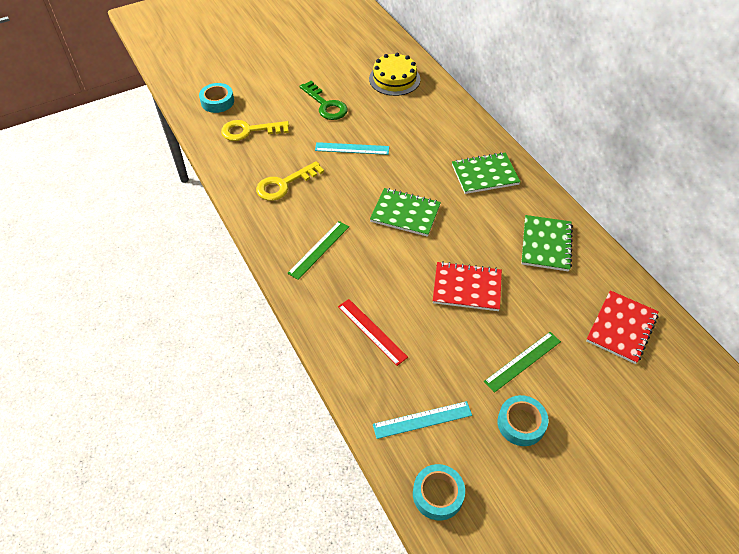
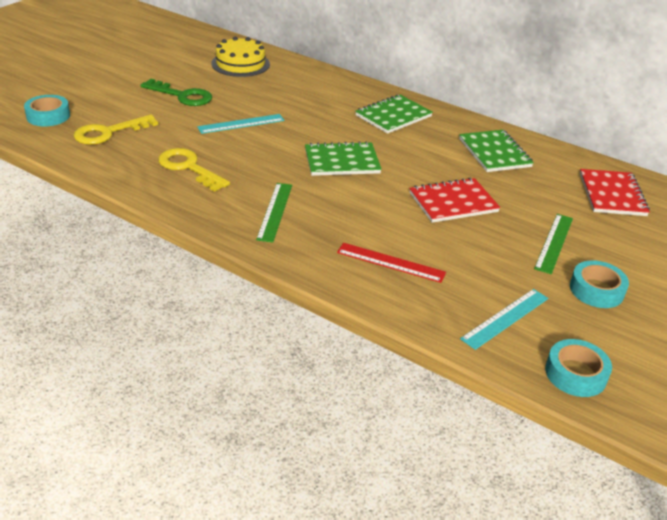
camera: 30 degrees left, 15 degrees down
yellow key [256,161,324,201] -> yellow key turned 105 degrees clockwise [158,148,230,192]

